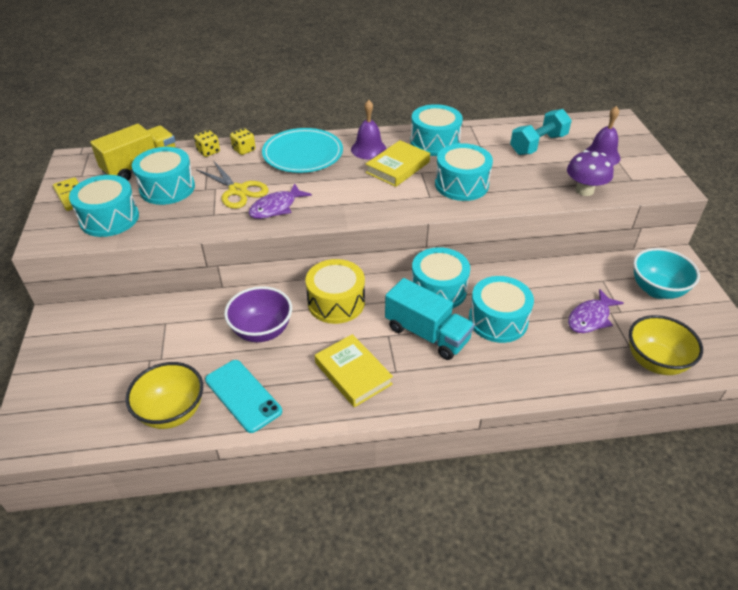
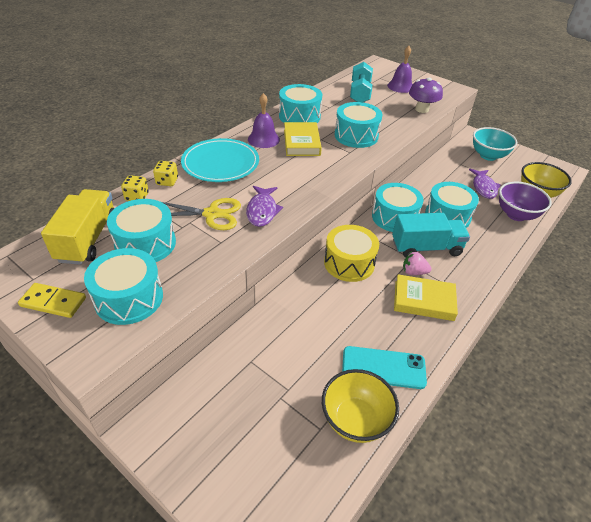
camera: 45 degrees left, 0 degrees up
purple bowl [224,286,292,342] -> purple bowl moved to [499,182,552,221]
none -> pink strawberry [403,251,432,275]

